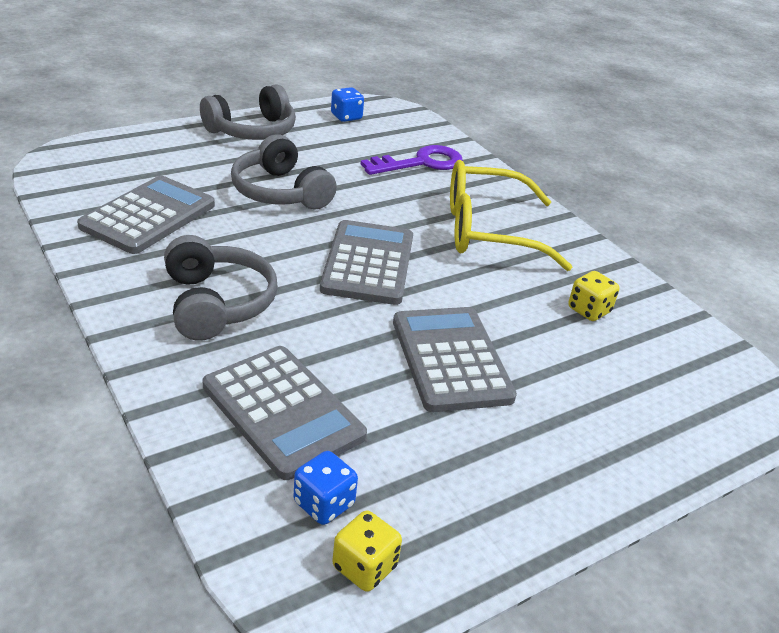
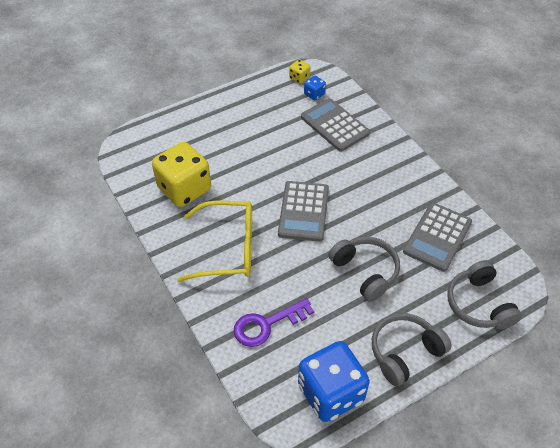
camera: 175 degrees left, 15 degrees up
grey headphones [164,235,278,341] -> grey headphones moved to [447,260,522,329]
blue dice [331,87,364,122] -> blue dice [298,341,370,422], size x2.28
grey calculator [393,307,517,412] -> none
yellow dice [568,271,619,321] -> yellow dice [152,142,211,207], size x2.28

